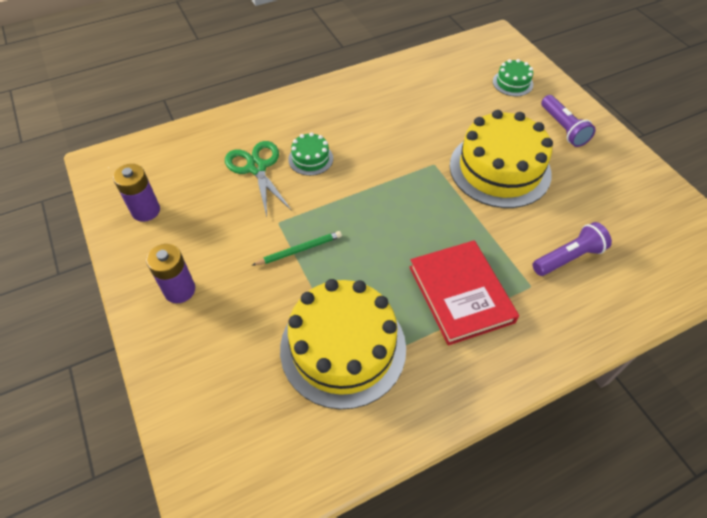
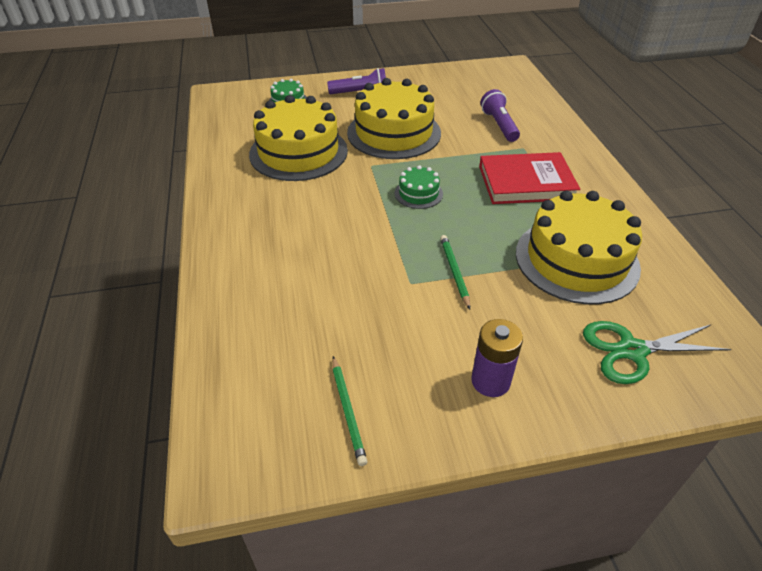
camera: 75 degrees left, 10 degrees down
purple battery [113,164,160,222] -> green pencil [332,356,367,466]
green scissors [225,141,292,216] -> green scissors moved to [583,321,731,384]
green cake [288,132,333,176] -> green cake moved to [395,165,443,209]
none -> yellow cake [249,95,348,181]

